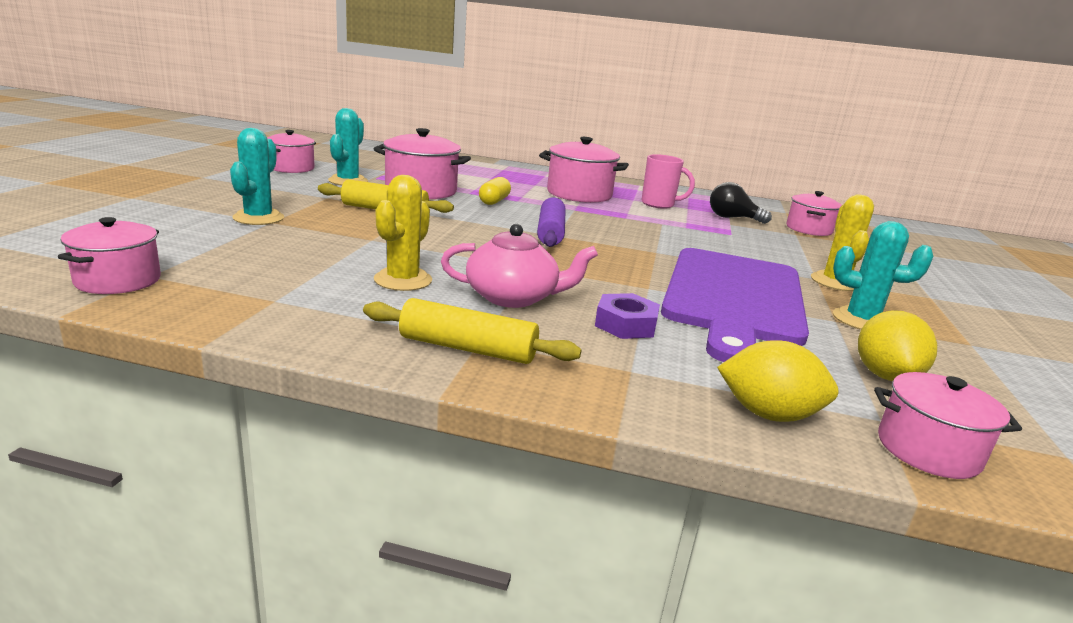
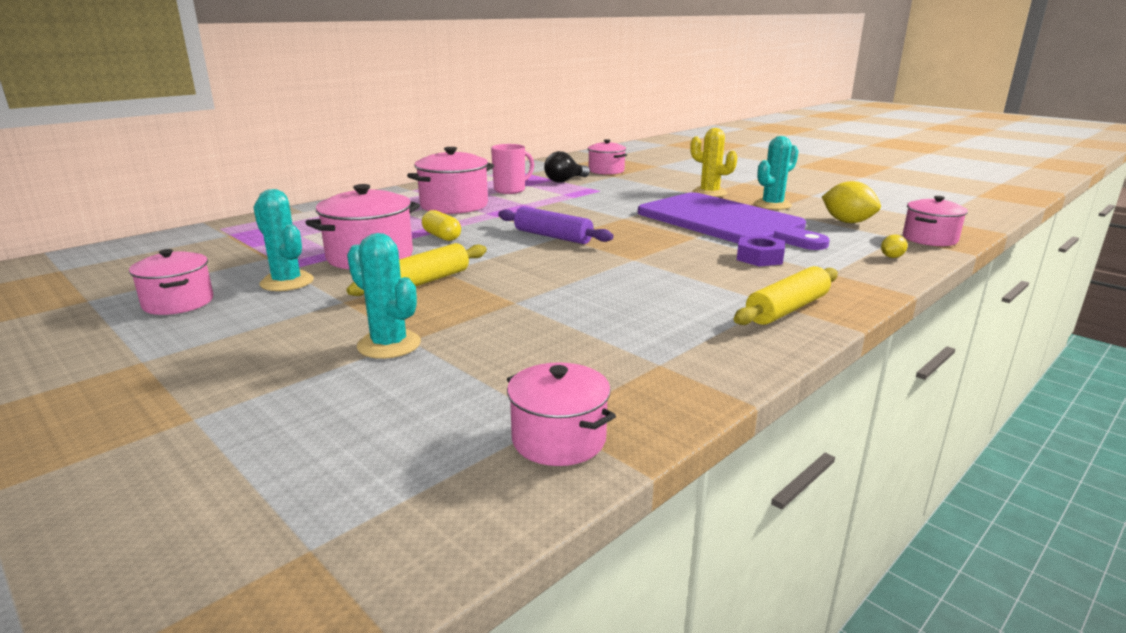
camera: 55 degrees left, 0 degrees up
yellow cactus [374,175,432,291] -> none
pink teapot [441,224,598,308] -> none
yellow lemon [717,340,838,422] -> yellow lemon [881,234,908,258], size x0.49

